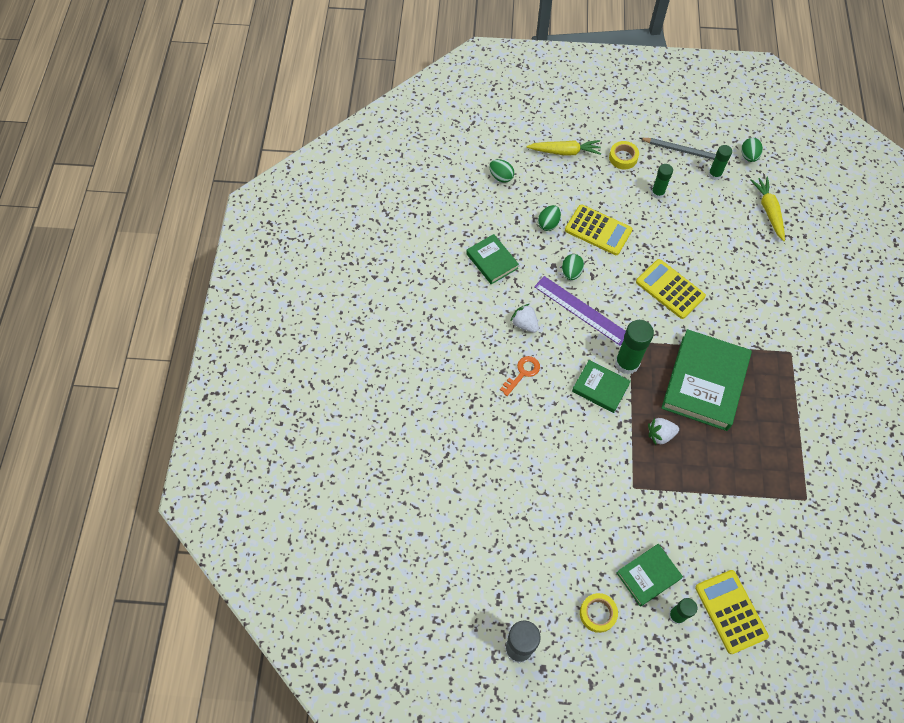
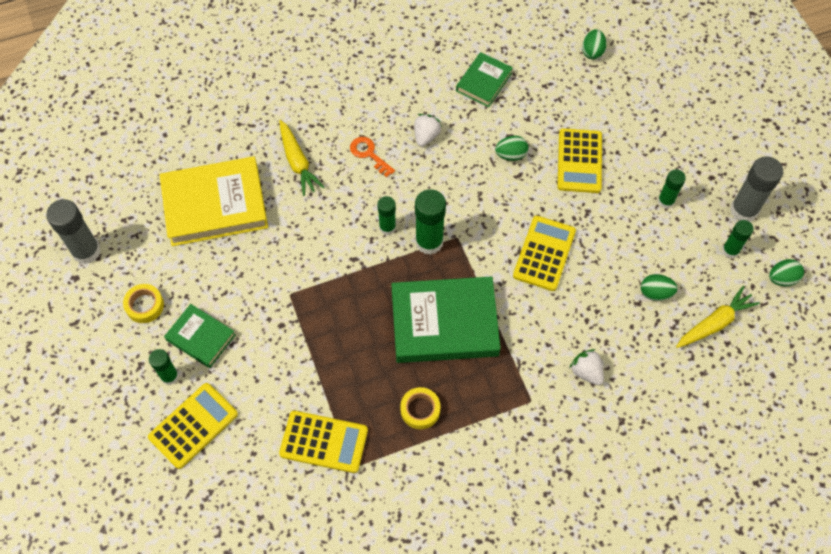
camera: 65 degrees right, 0 degrees up
orange key [500,356,540,396] -> orange key turned 150 degrees counterclockwise [350,137,395,177]
yellow carrot [527,140,601,155] -> yellow carrot moved to [279,120,324,196]
purple ruler [534,276,626,345] -> none
green egg [538,205,561,231] -> green egg moved to [641,274,678,301]
green book [572,360,631,413] -> green glue stick [377,196,396,235]
yellow tape [609,141,639,169] -> yellow tape moved to [400,387,441,429]
grey pencil [640,138,730,163] -> grey glue stick [730,156,783,222]
white strawberry [648,418,679,445] -> white strawberry moved to [569,349,604,385]
none -> yellow book [159,156,268,246]
none -> yellow calculator [279,411,368,473]

